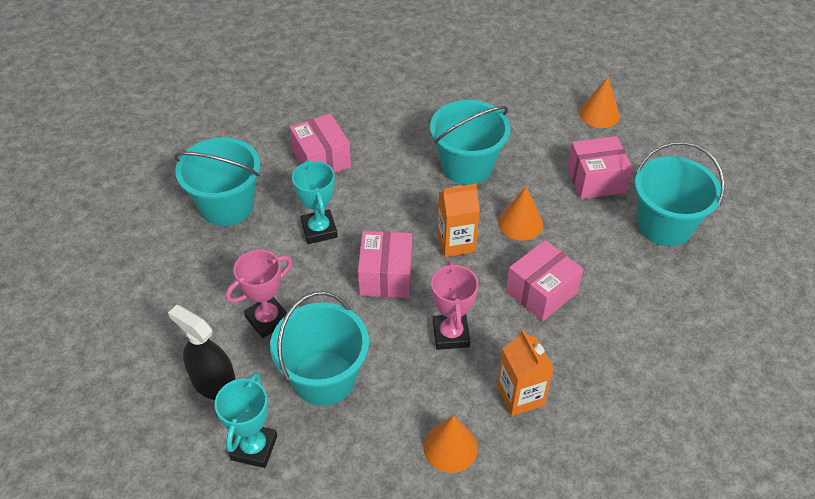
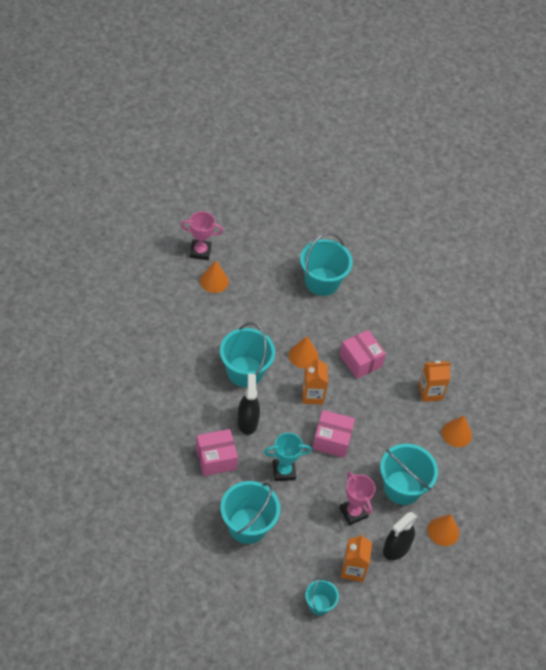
camera: 85 degrees left, 5 degrees up
turquoise trophy [215,373,277,468] -> orange cone [428,514,460,546]
pink trophy [431,261,478,350] -> pink trophy moved to [180,211,223,260]
pink box [567,136,633,199] -> none
none -> black spray bottle [237,374,260,435]
none -> turquoise bucket [305,578,339,615]
none -> orange carton [341,534,372,582]

